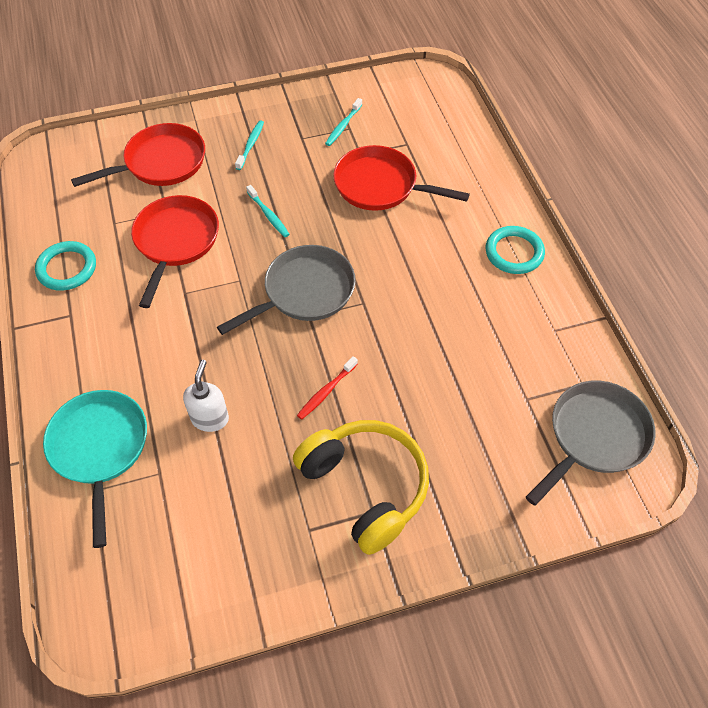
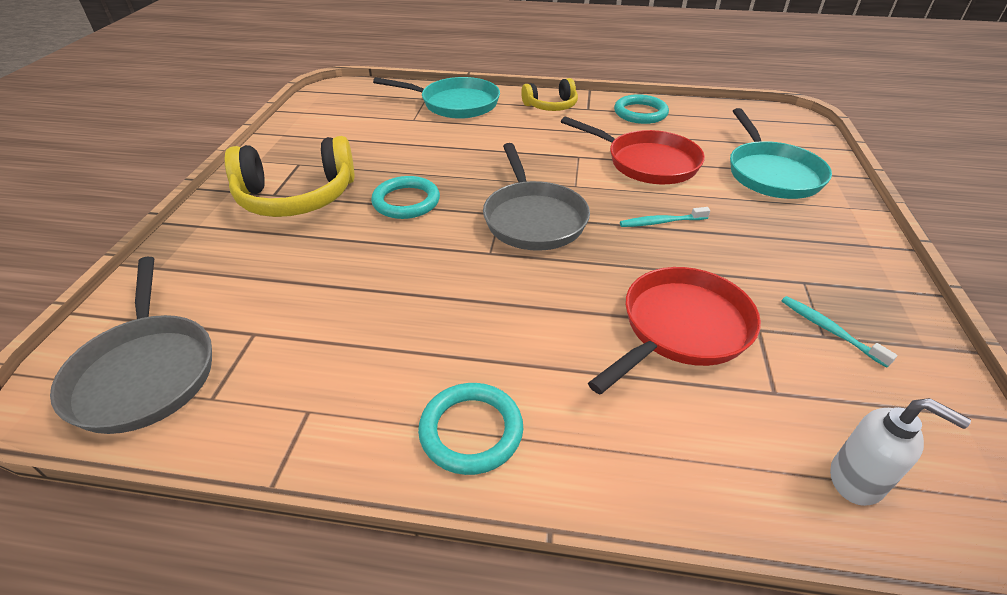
camera: 115 degrees right, 15 degrees down
red pan [71,123,205,187] -> turquoise pan [730,108,832,199]
white soap dispenser [183,360,229,432] -> white soap dispenser moved to [830,398,971,506]
turquoise toothbrush [235,120,264,170] -> none
red toothbrush [297,356,358,419] -> turquoise ring [371,176,440,219]
none -> yellow headphones [521,78,578,111]

